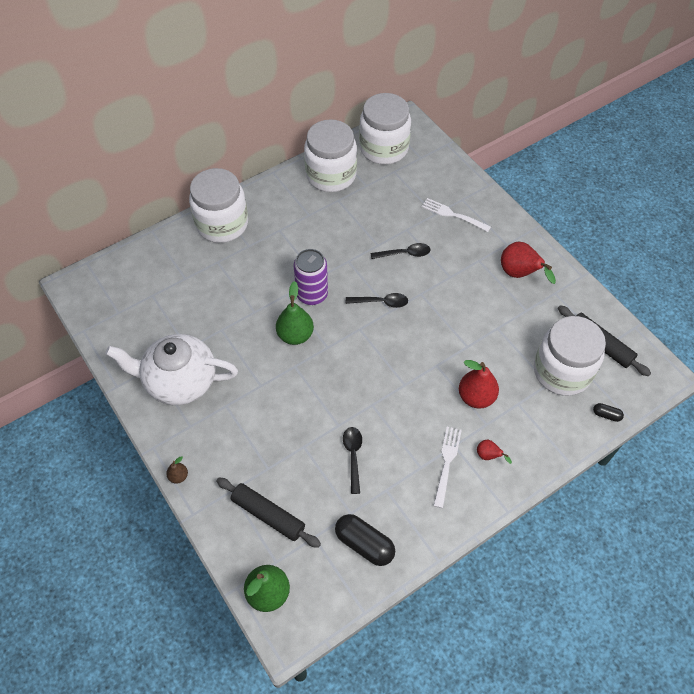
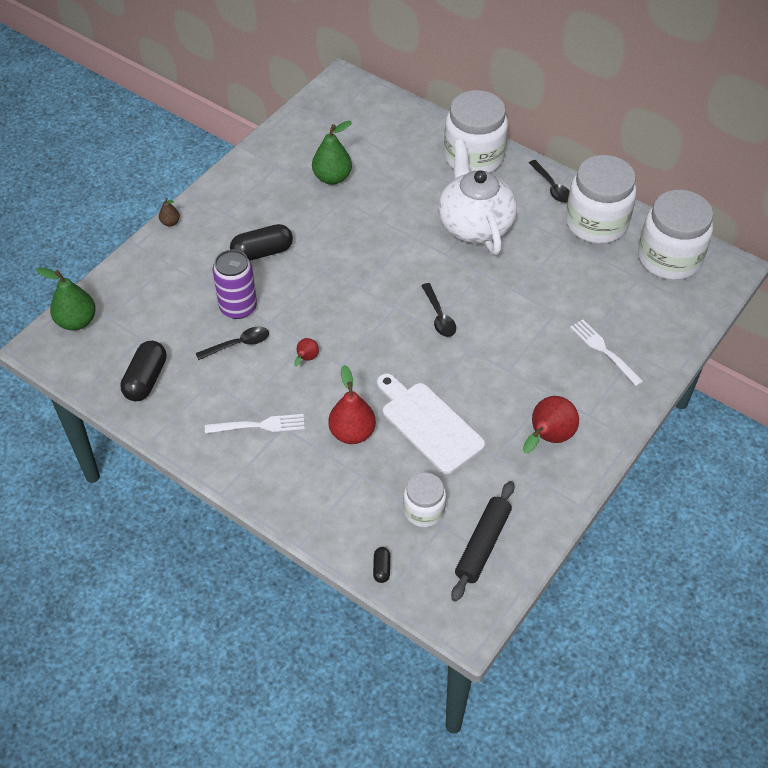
camera: 70 degrees right, 5 degrees down
white teapot [105,334,238,405] -> white teapot moved to [438,139,517,255]
black rolling pin [216,478,321,548] -> none
green pear [276,281,314,345] -> green pear moved to [312,121,352,185]
purple can [294,249,328,305] -> purple can moved to [213,250,257,319]
black spoon [370,243,430,259] -> black spoon moved to [529,160,569,203]
white fork [422,198,491,232] -> white fork turned 45 degrees counterclockwise [570,319,644,386]
red pear [477,440,512,464] -> red pear moved to [294,338,319,367]
white jar [534,316,606,396] -> white jar [403,473,446,527], size x0.55
none -> black capsule [230,224,293,261]
none -> white cutting board [377,373,485,474]

